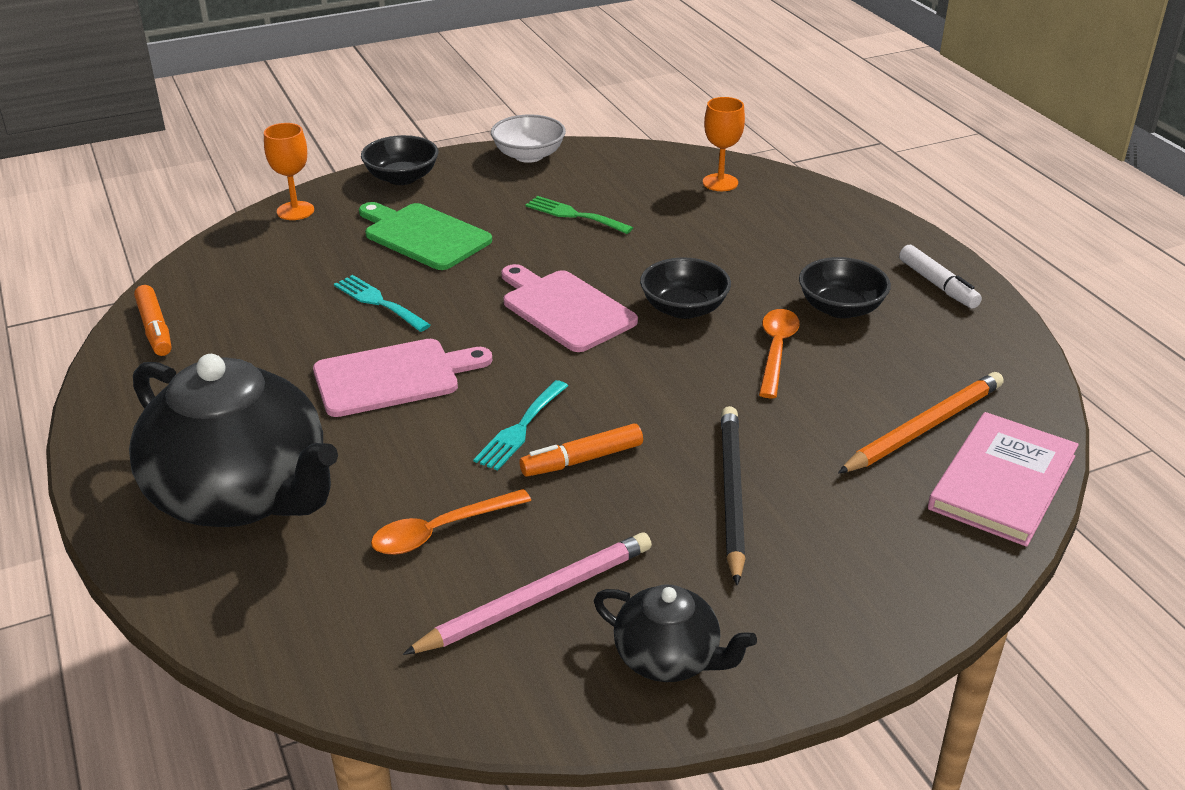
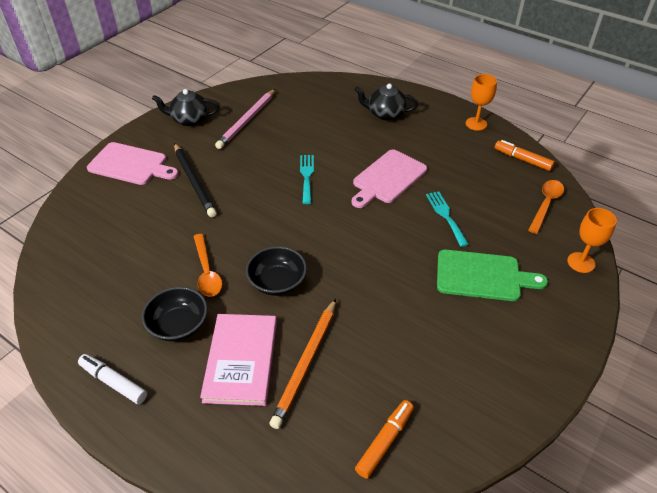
camera: 150 degrees right, 10 degrees up
black teapot [129,354,338,527] -> black teapot [355,84,418,121], size x0.50
turquoise fork [334,275,431,332] -> turquoise fork turned 120 degrees counterclockwise [426,191,469,247]
black bowl [361,135,438,185] -> none
orange spoon [371,489,531,555] -> orange spoon moved to [528,180,564,234]
white bowl [491,114,566,163] -> none
pink cutting board [501,264,638,352] -> pink cutting board moved to [87,142,178,185]
orange marker [519,424,643,477] -> orange marker moved to [355,400,414,479]
green fork [526,196,633,234] -> none
orange goblet [703,97,745,191] -> orange goblet moved to [466,74,497,131]
orange pencil [838,372,1004,473] -> orange pencil moved to [269,299,336,429]
pink book [928,412,1079,547] -> pink book moved to [200,314,277,406]

